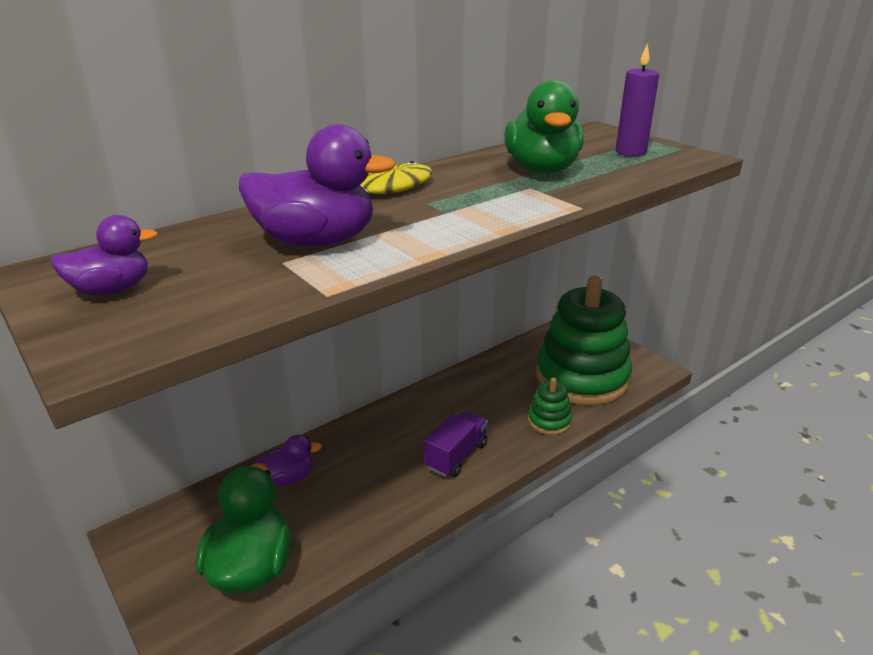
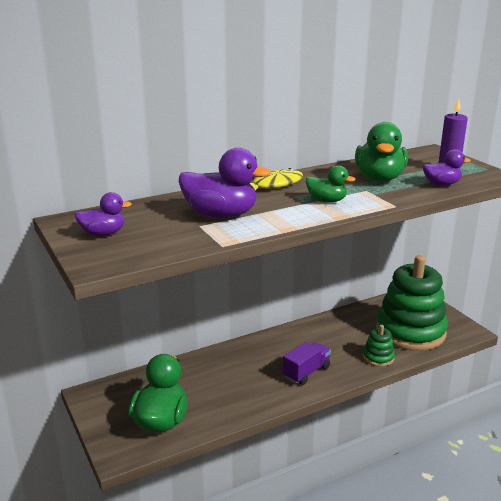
camera: 10 degrees right, 5 degrees down
purple duck [254,434,322,486] -> purple duck moved to [423,149,471,186]
none -> green duck [306,165,356,203]

